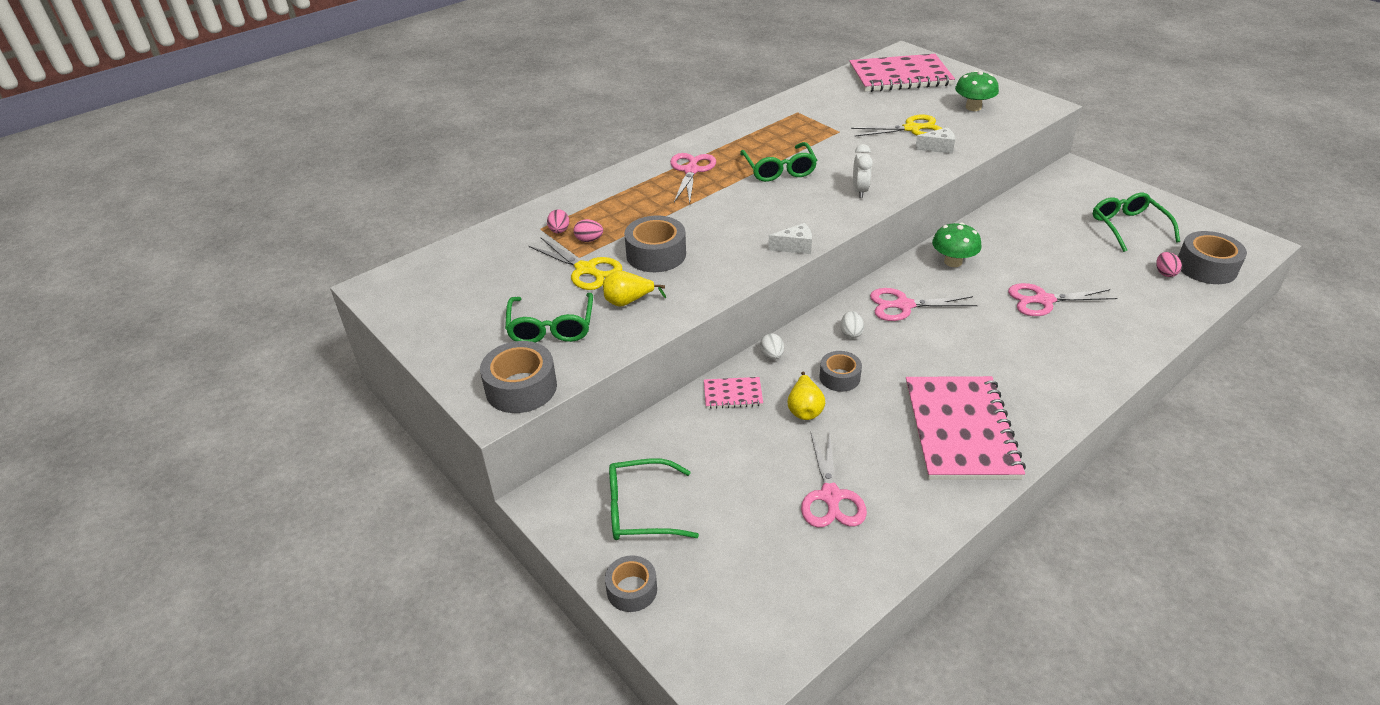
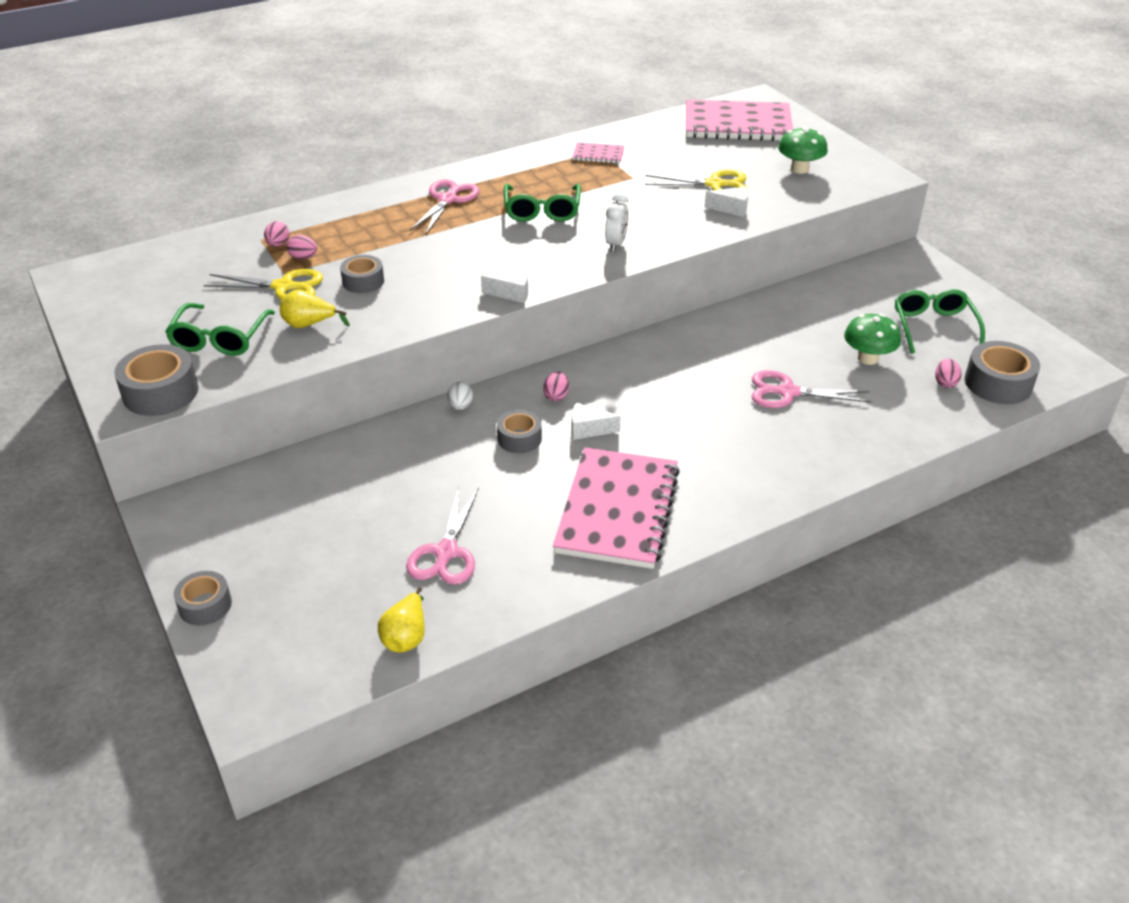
camera: 10 degrees right, 0 degrees up
yellow scissors [529,238,622,290] -> yellow scissors turned 45 degrees counterclockwise [204,269,323,300]
green glasses [609,458,699,540] -> none
grey tape [624,216,686,272] -> grey tape [340,255,384,293], size x0.64
pink notebook [704,377,763,409] -> pink notebook moved to [572,142,624,164]
yellow pear [788,371,825,420] -> yellow pear moved to [378,587,425,653]
white egg [841,311,864,338] -> pink egg [543,372,569,401]
pink scissors [870,288,978,321] -> none
green mushroom [932,222,982,267] -> green mushroom moved to [844,314,901,365]
none -> white cheese [571,403,621,440]

